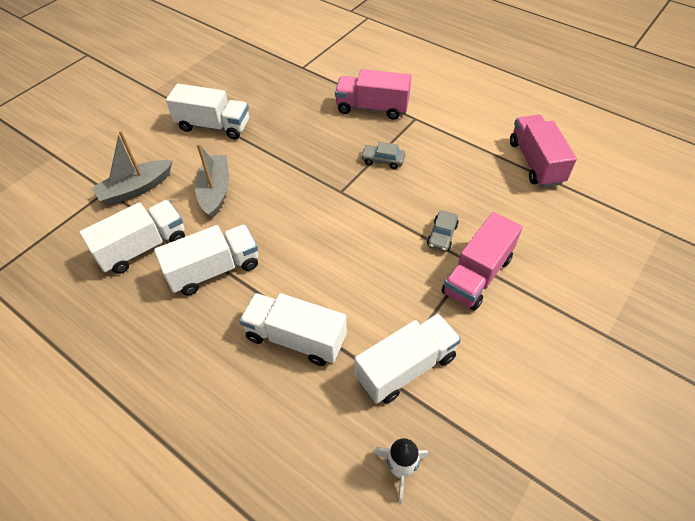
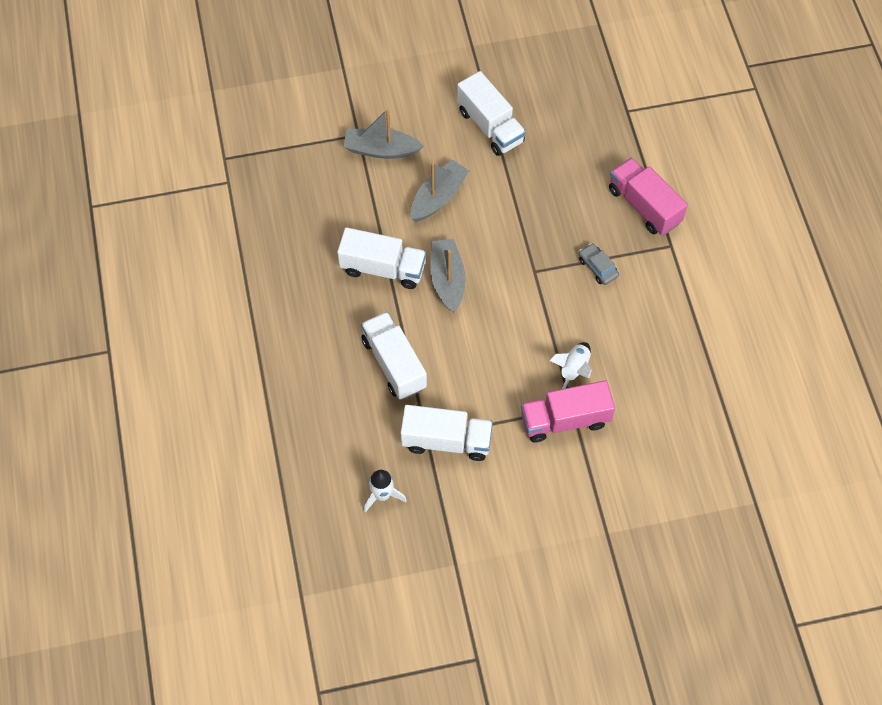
camera: 40 degrees right, 10 degrees up
white truck [79,200,185,274] -> none
grey car [427,210,459,252] -> white rocket [549,342,592,389]
pink truck [510,115,577,187] -> none
none -> grey boat [430,239,466,312]

